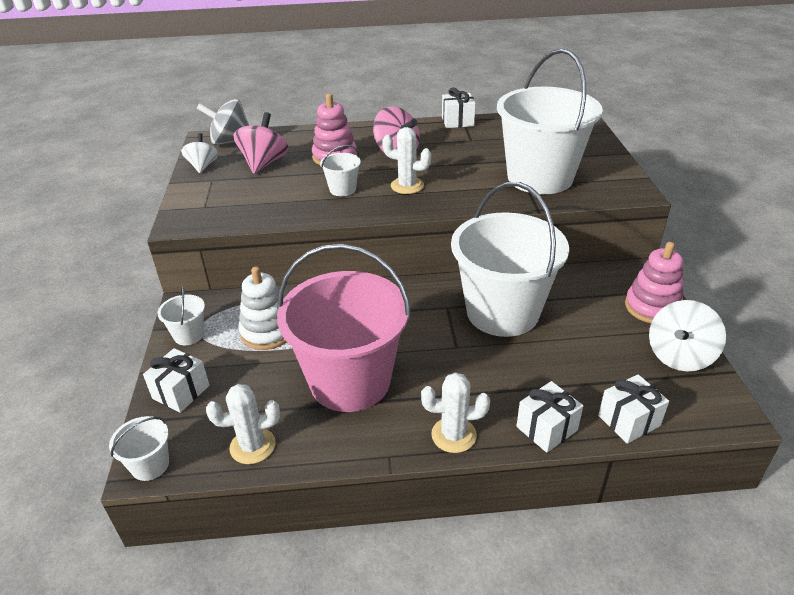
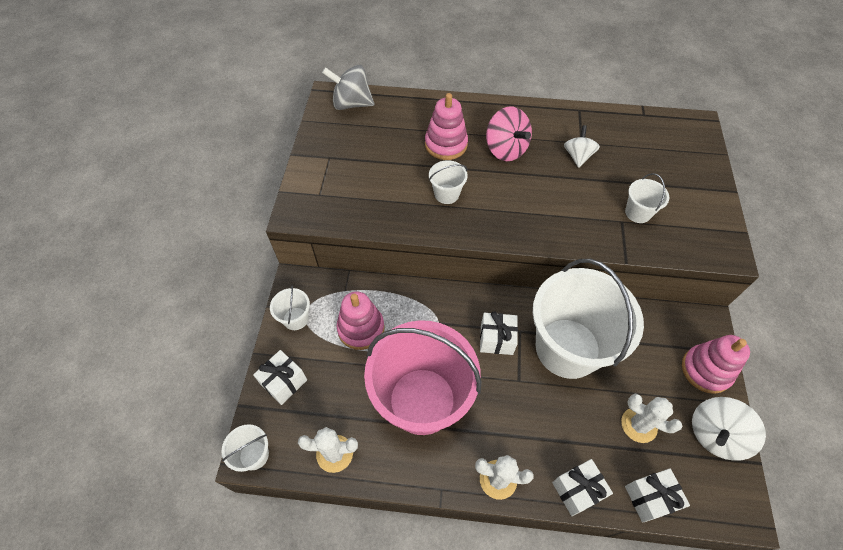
camera: 10 degrees right, 20 degrees up
white spinning top [181,133,218,173] -> white spinning top moved to [564,125,600,168]
pink spinning top [234,112,288,174] -> none
white stacking toy [239,267,286,350] -> pink stacking toy [337,291,385,350]
white cactus [382,127,431,194] -> white cactus moved to [621,394,682,443]
white gift [442,87,476,128] -> white gift moved to [480,311,518,355]
white bucket [497,49,603,194] -> white bucket [625,173,669,223], size x0.40

